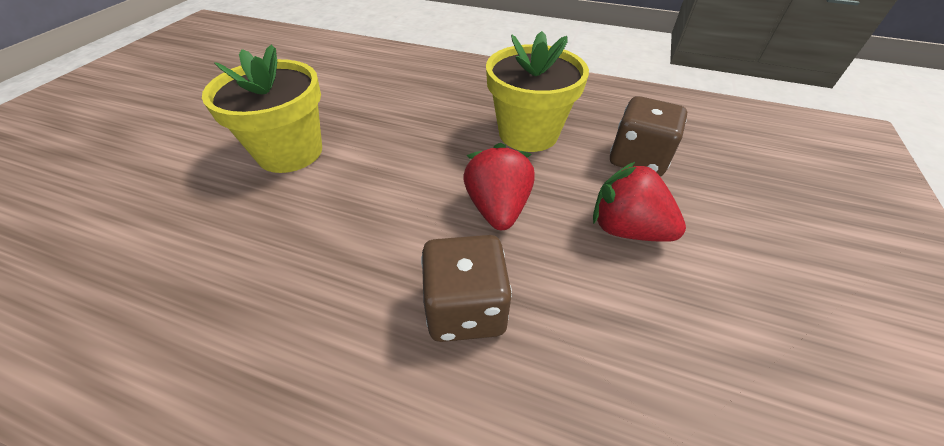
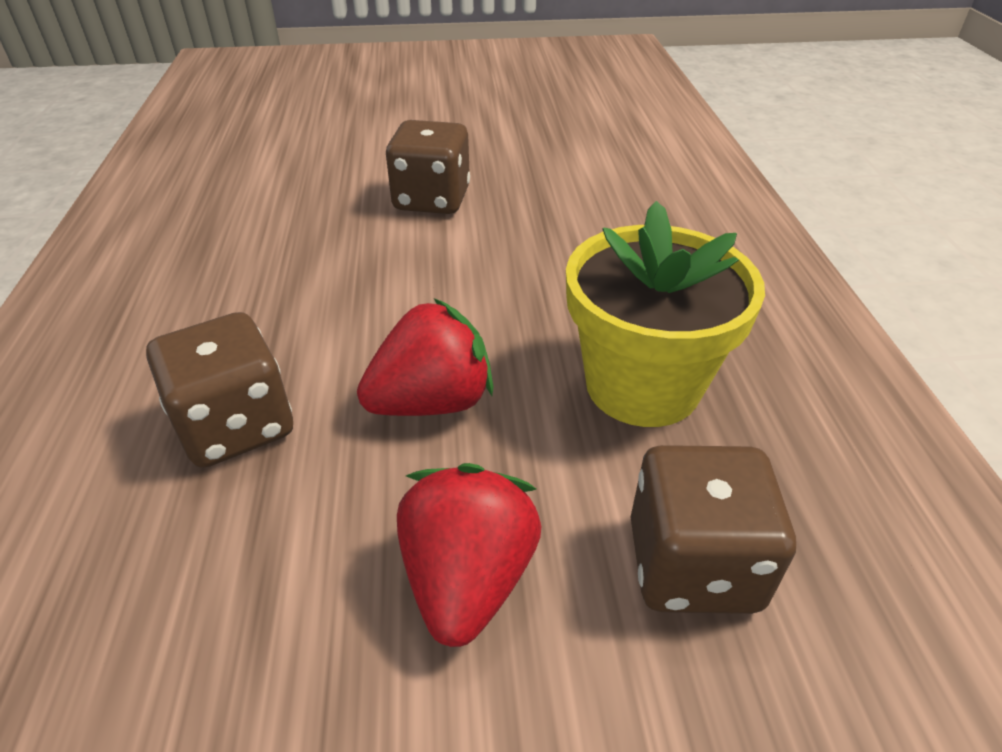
camera: 65 degrees right, 5 degrees down
yellow flower pot [202,45,322,173] -> brown dice [386,120,470,214]

